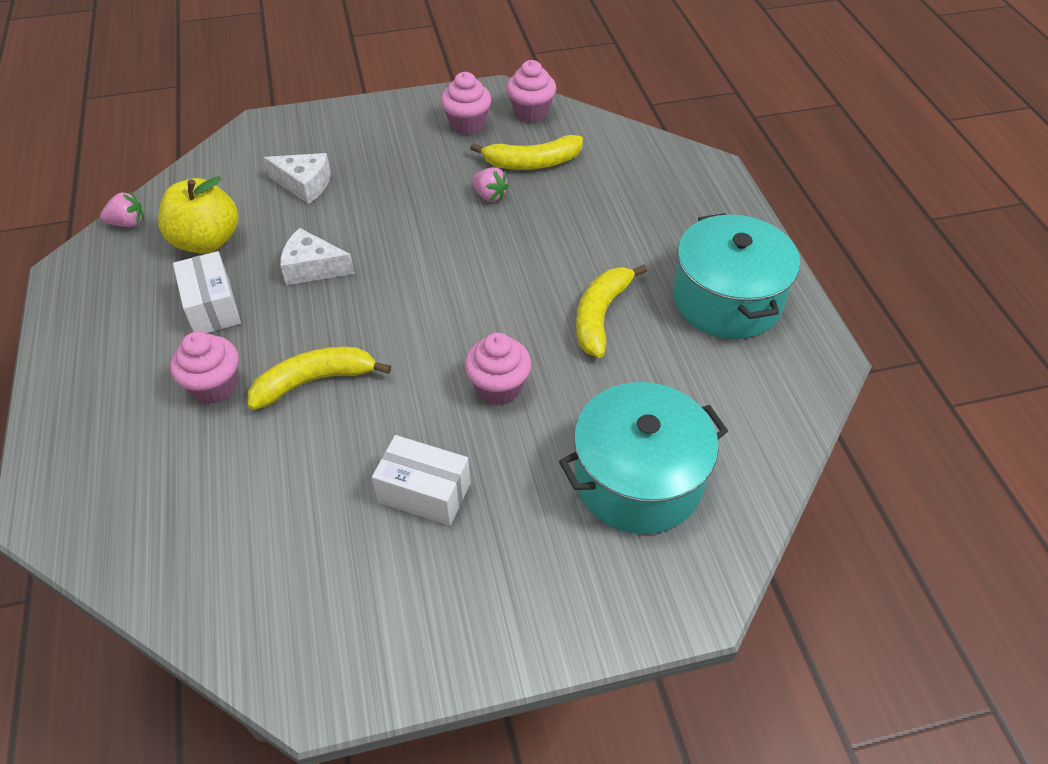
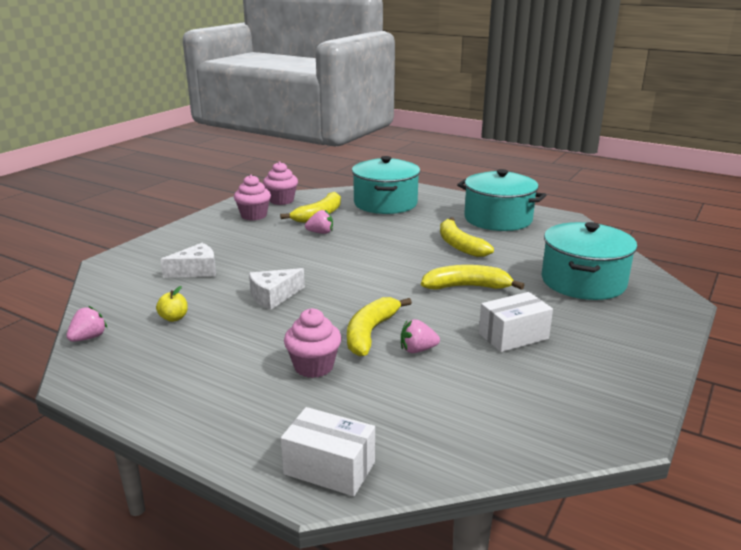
camera: 45 degrees left, 25 degrees down
yellow apple [158,176,238,253] -> yellow apple [156,286,188,322], size x0.46
white box [173,251,241,333] -> white box moved to [281,407,375,496]
pink cupcake [465,333,532,405] -> yellow banana [421,265,525,290]
none -> turquoise pot [352,156,420,214]
none -> pink strawberry [401,319,440,353]

